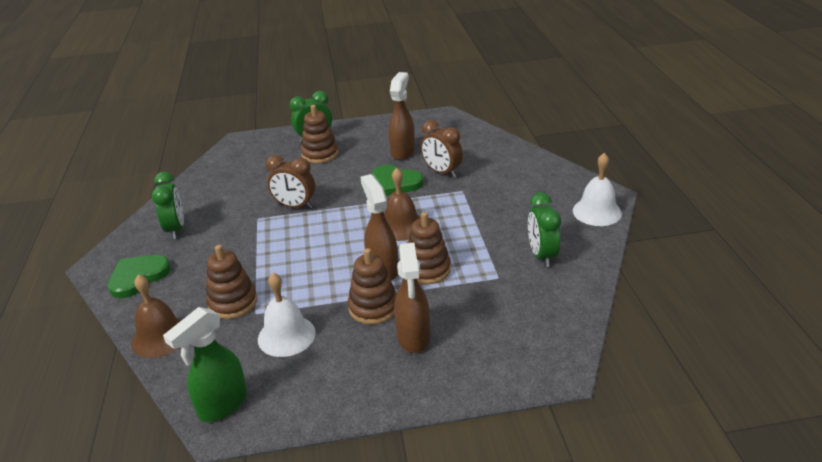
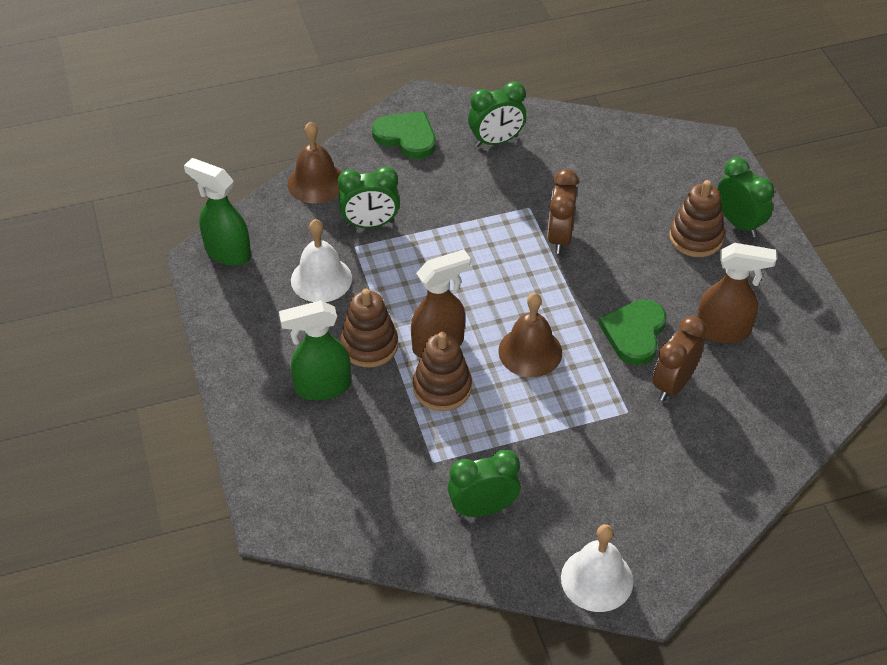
camera: 80 degrees right, 15 degrees up
brown stacking toy [206,245,257,319] -> green clock [338,166,400,228]
brown spray bottle [394,243,430,353] -> green spray bottle [279,301,351,400]

